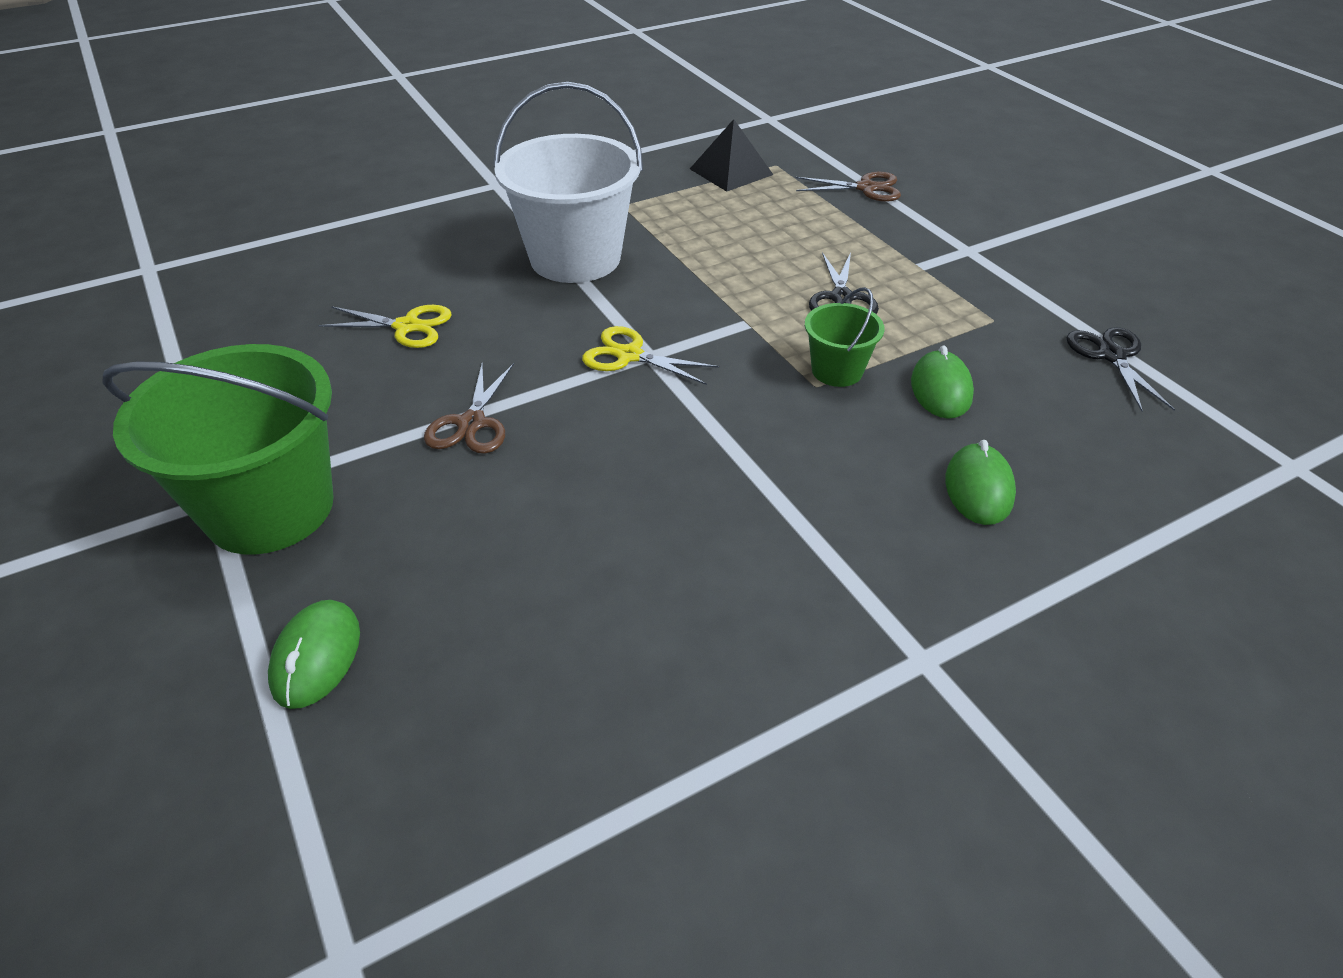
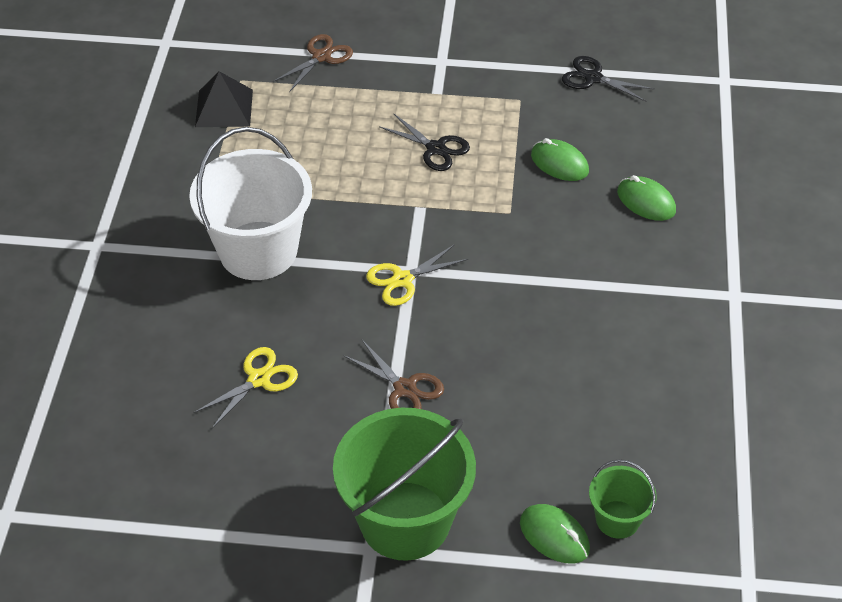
camera: 55 degrees left, 5 degrees up
green bucket [805,287,885,387] -> green bucket moved to [589,459,657,539]

